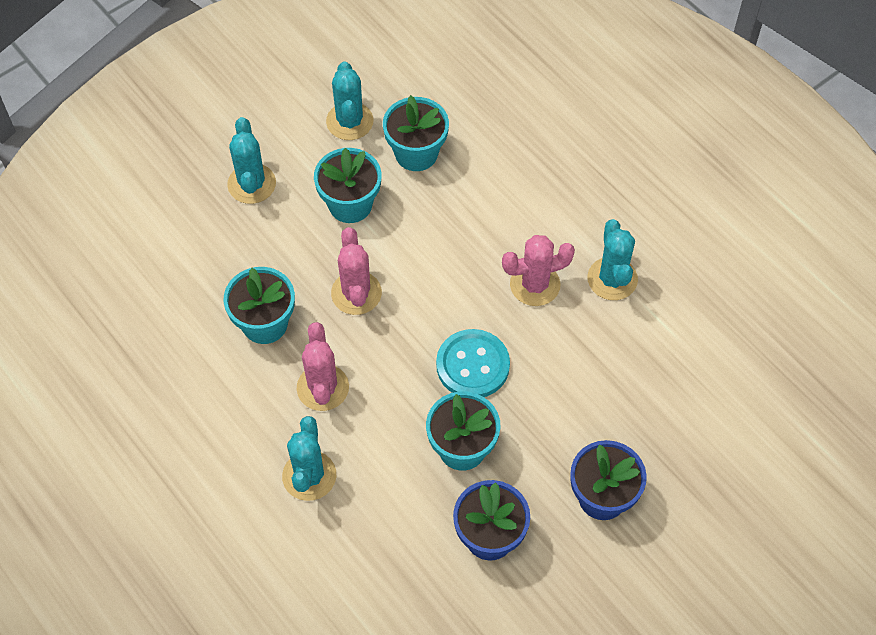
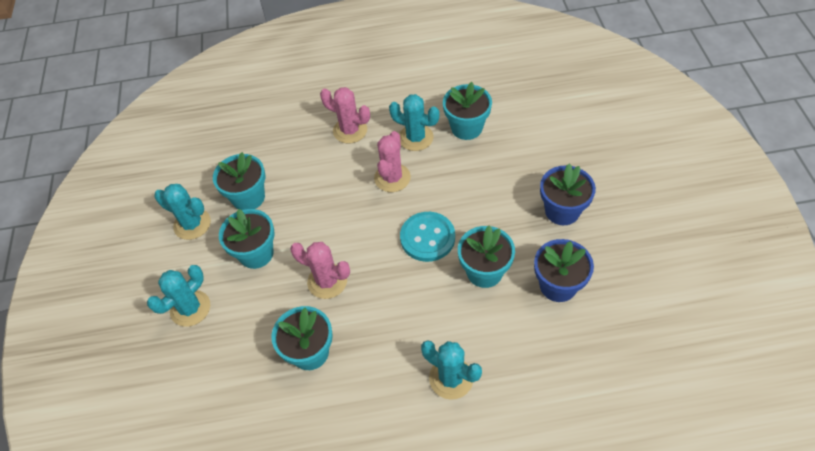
camera: 55 degrees left, 5 degrees down
turquoise cactus [227,117,276,204] -> turquoise cactus turned 75 degrees counterclockwise [147,265,210,327]
pink cactus [297,322,349,411] -> pink cactus moved to [320,87,370,143]
none -> turquoise flower pot [443,82,492,140]

